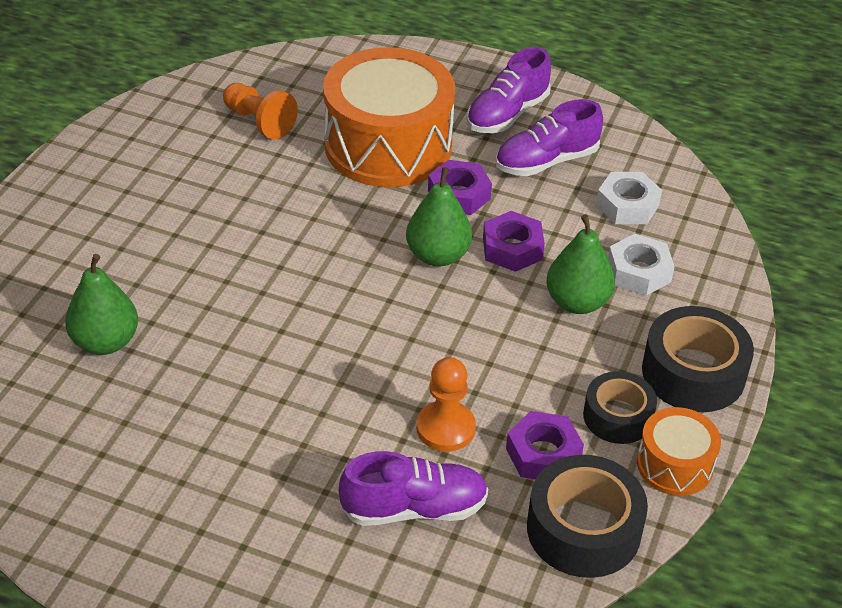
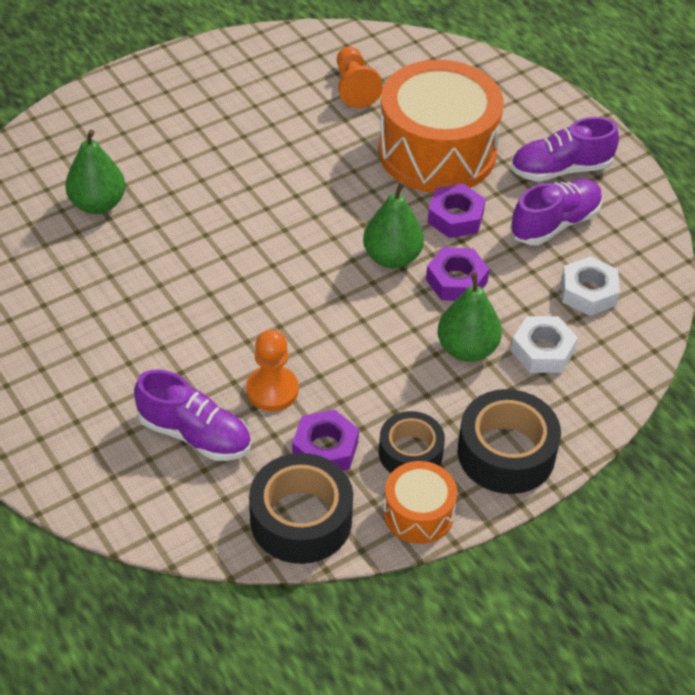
camera: 35 degrees right, 5 degrees up
purple shoe [496,99,603,176] -> purple shoe turned 135 degrees clockwise [510,179,603,245]

